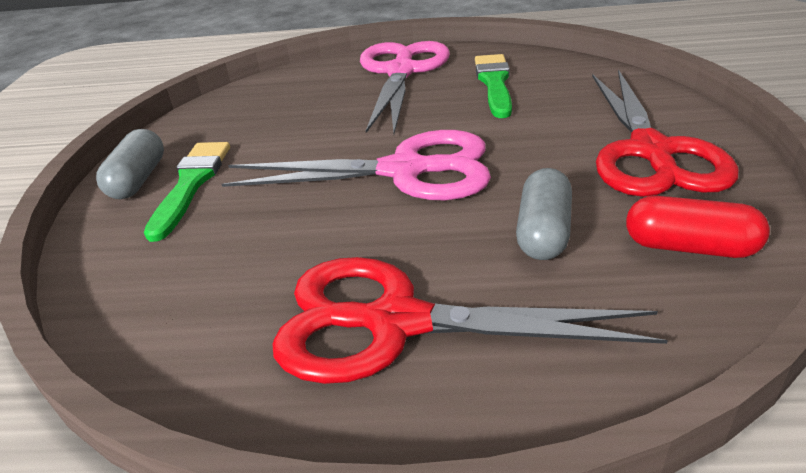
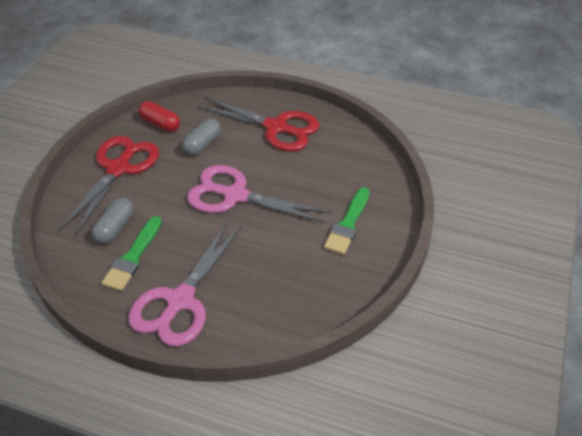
camera: 165 degrees left, 10 degrees up
grey capsule [96,129,164,199] -> grey capsule moved to [91,198,134,244]

